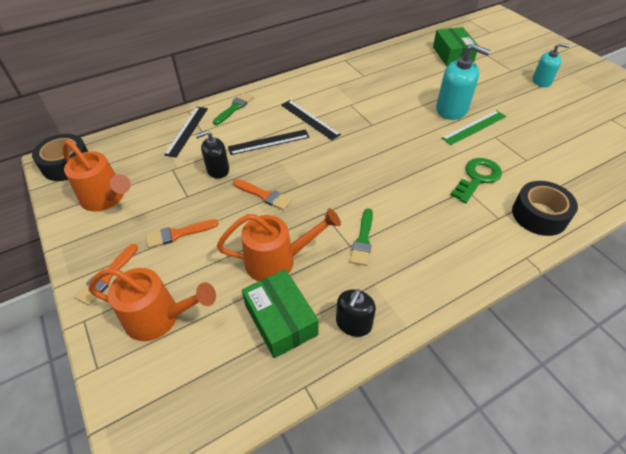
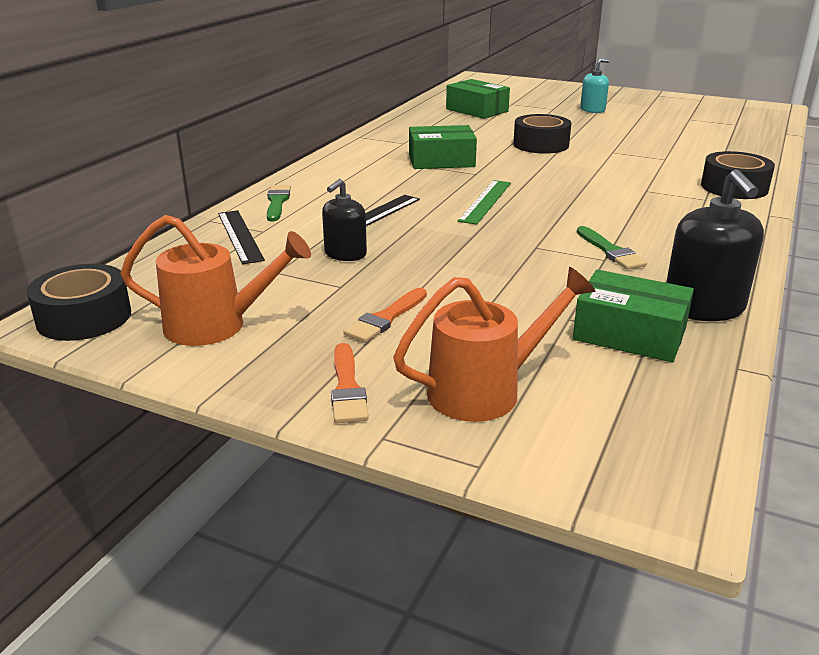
camera: 35 degrees left, 20 degrees down
orange watering can [217,208,341,281] -> none
orange brush [233,179,292,210] -> none
black ruler [281,100,341,140] -> none
black soap dispenser [336,289,376,337] -> black soap dispenser [666,169,764,321], size x1.60
turquoise soap dispenser [436,44,490,120] -> black tape [513,114,571,154]
green ruler [442,110,506,145] -> green ruler moved to [458,180,511,225]
green key [450,158,502,203] -> none
none -> green box [409,125,477,169]

